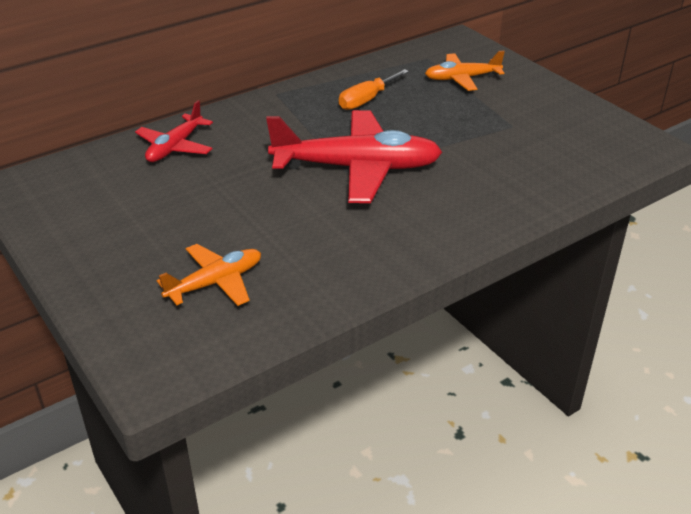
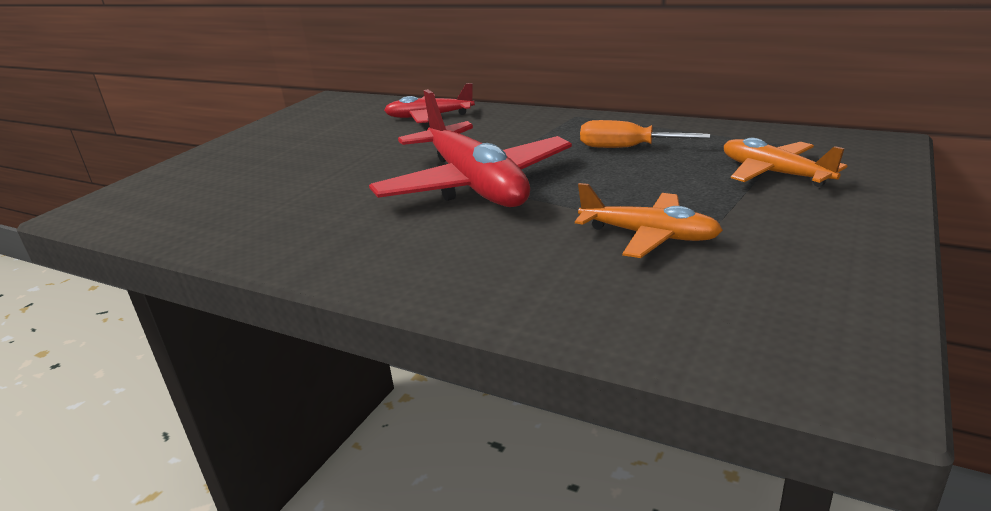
camera: 65 degrees right, 10 degrees down
orange plane [157,244,261,306] -> orange plane moved to [575,183,723,258]

